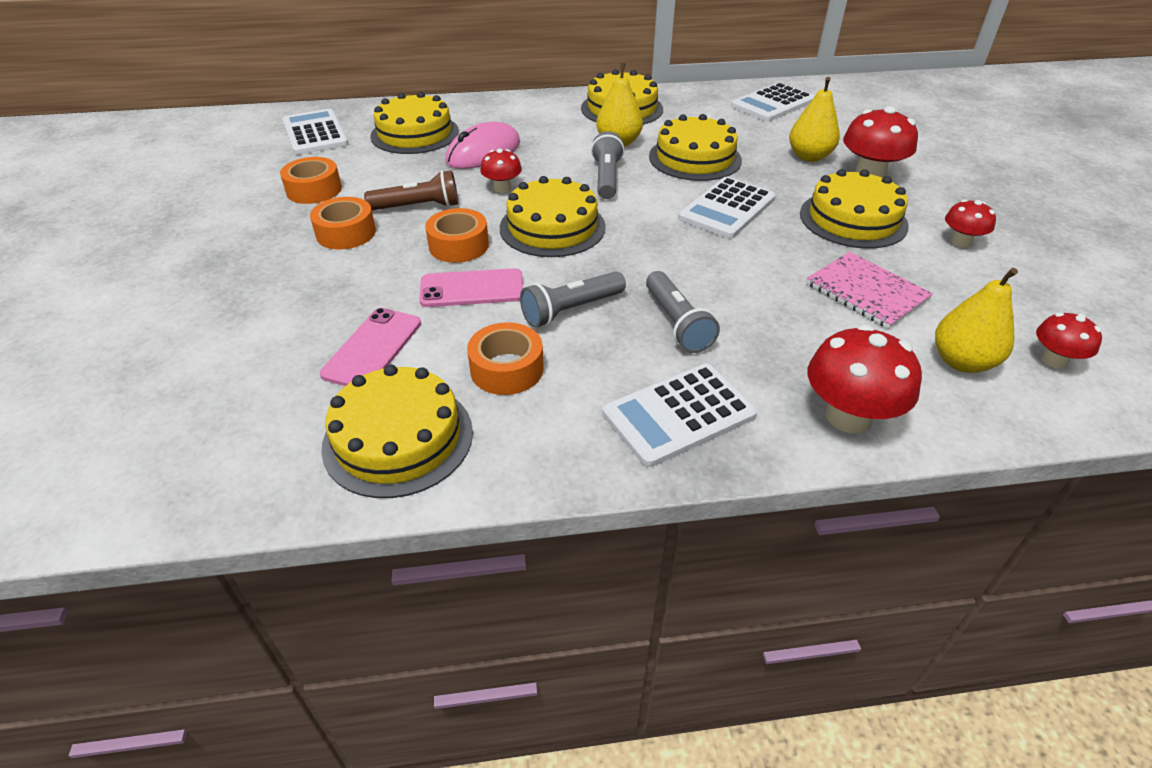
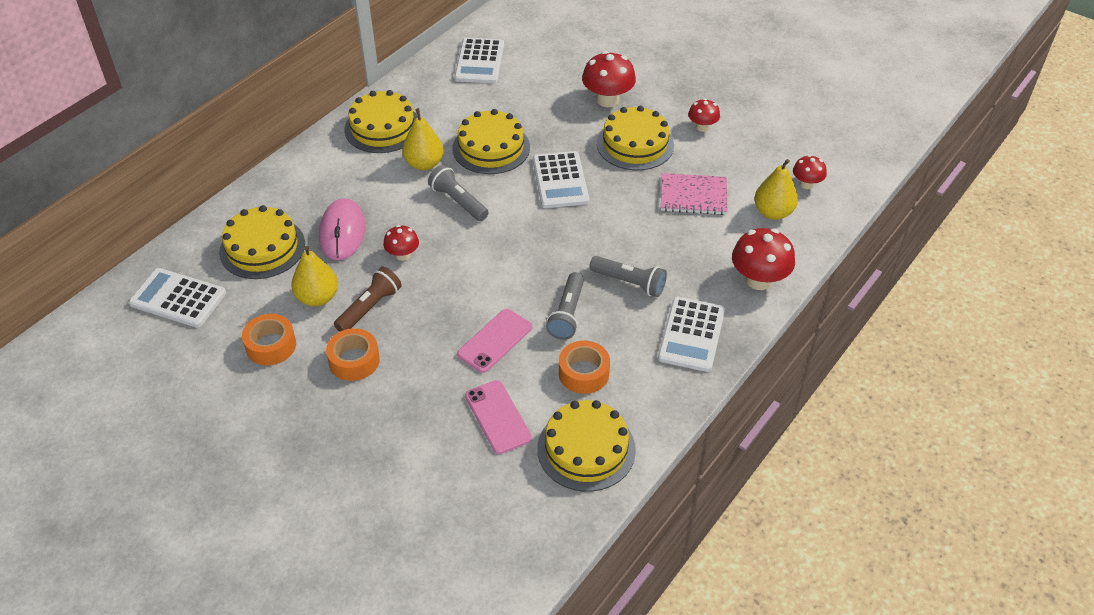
camera: 45 degrees left, 5 degrees up
orange tape [425,208,489,263] -> none
yellow cake [500,176,606,257] -> none
yellow pear [789,77,840,162] -> yellow pear moved to [291,246,338,306]

